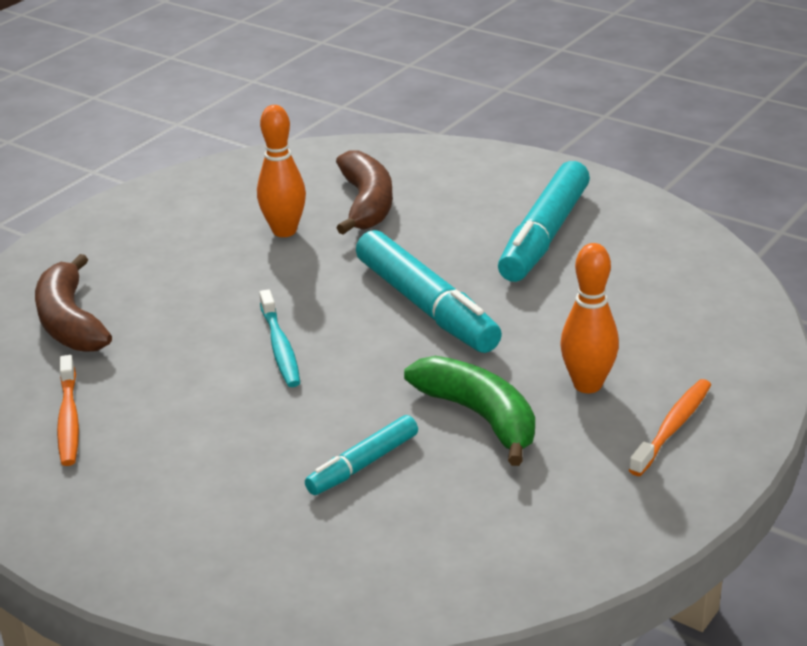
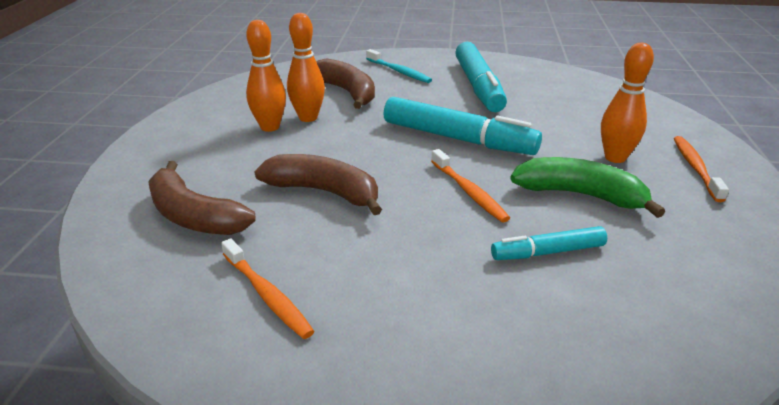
camera: 30 degrees left, 0 degrees up
turquoise toothbrush [259,289,300,387] -> turquoise toothbrush moved to [366,49,432,83]
turquoise marker [305,415,418,495] -> turquoise marker turned 60 degrees clockwise [491,226,607,260]
none -> orange bowling pin [246,20,286,132]
none -> brown banana [254,154,382,215]
none -> orange toothbrush [431,149,510,223]

